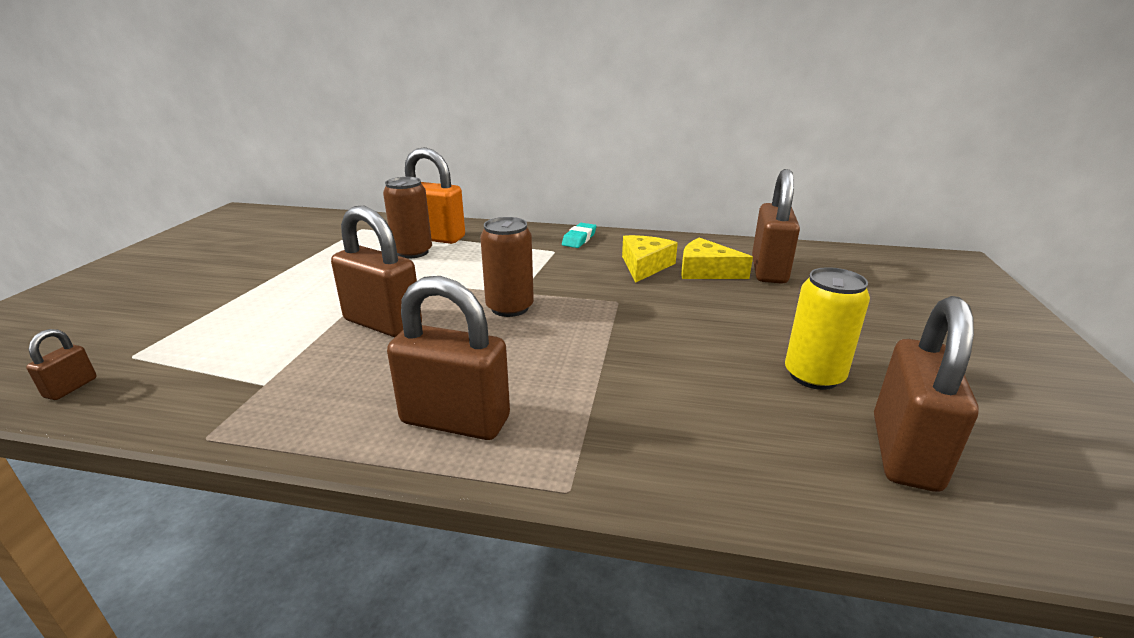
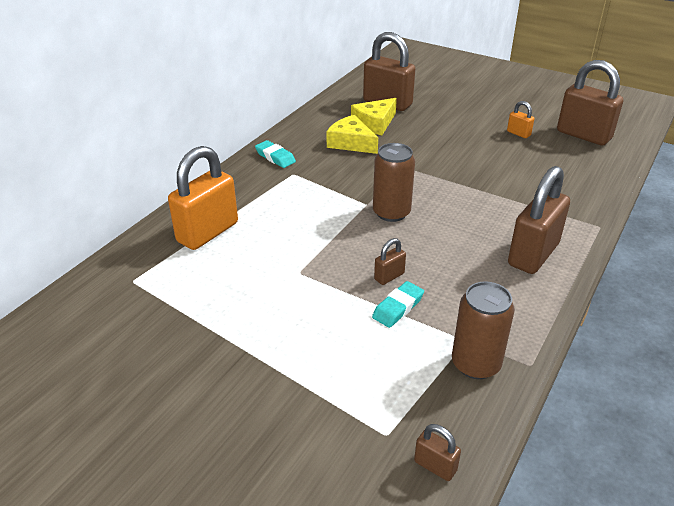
camera: 70 degrees left, 10 degrees up
brown padlock [331,206,422,337] -> brown padlock [374,238,406,285], size x0.45
brown can [383,177,432,258] -> brown can moved to [452,281,515,379]
yellow can [785,267,870,390] -> orange padlock [507,101,534,138]
none -> turquoise eraser [372,281,424,328]

